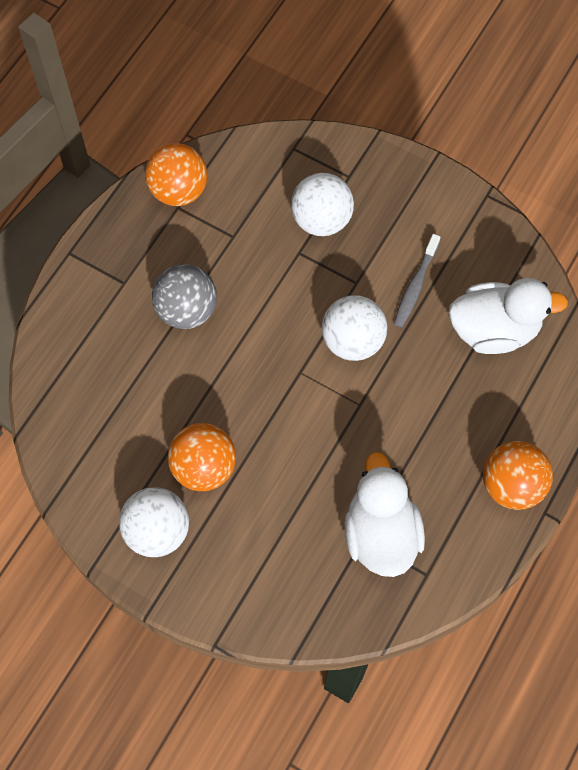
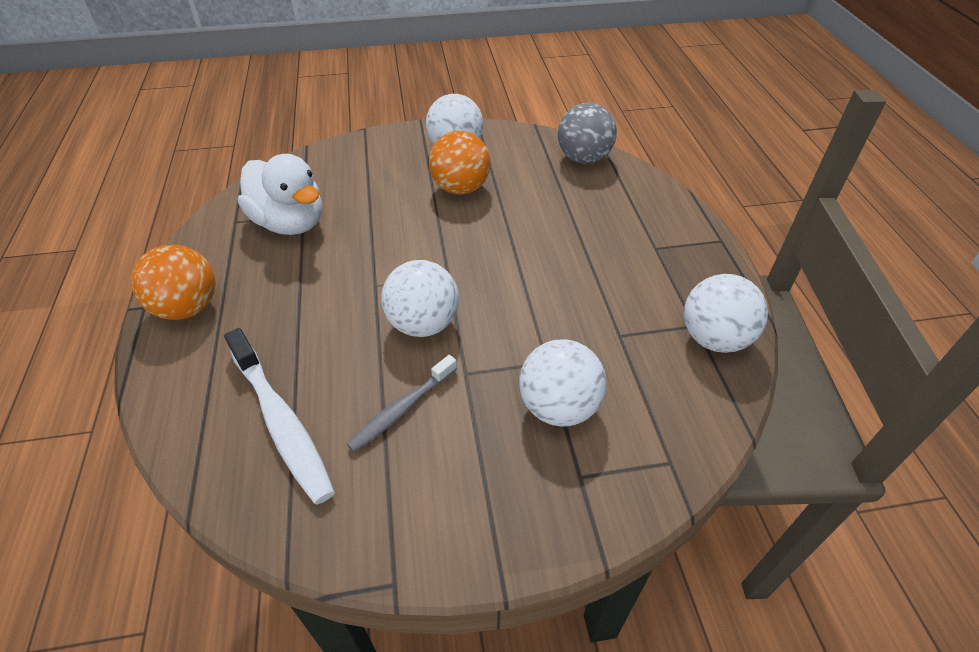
camera: 140 degrees right, 20 degrees down
orange ball [145,143,207,206] -> white ball [684,274,768,353]
grey ball [152,264,217,329] -> grey ball moved to [558,103,617,164]
grey toothbrush [394,234,440,327] -> grey toothbrush turned 120 degrees counterclockwise [347,355,457,452]
white duck [449,278,568,354] -> white toothbrush [224,328,335,505]

